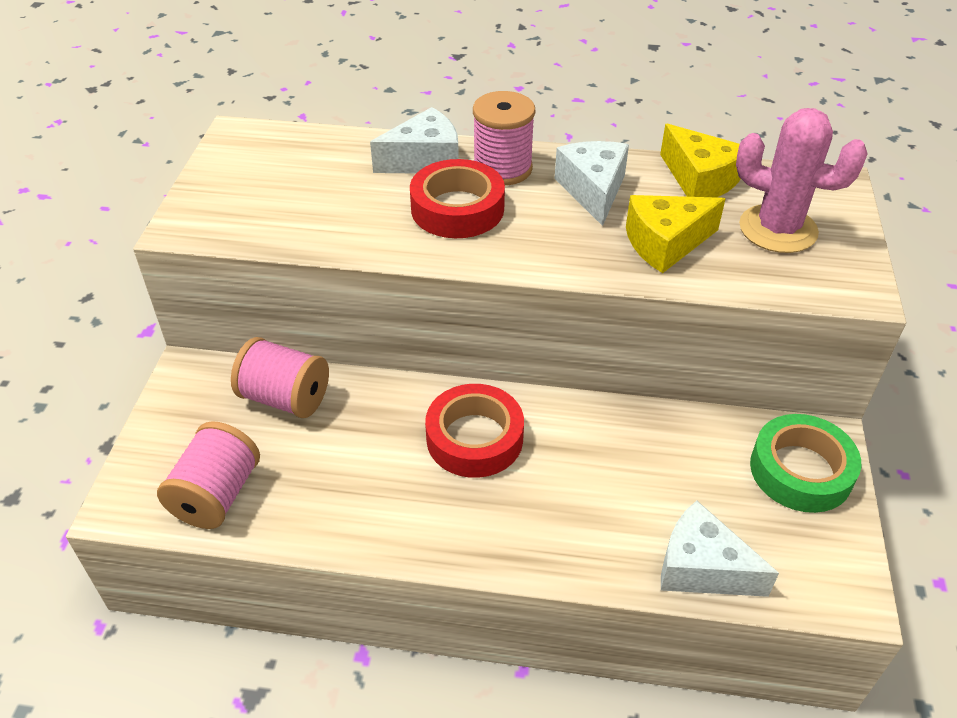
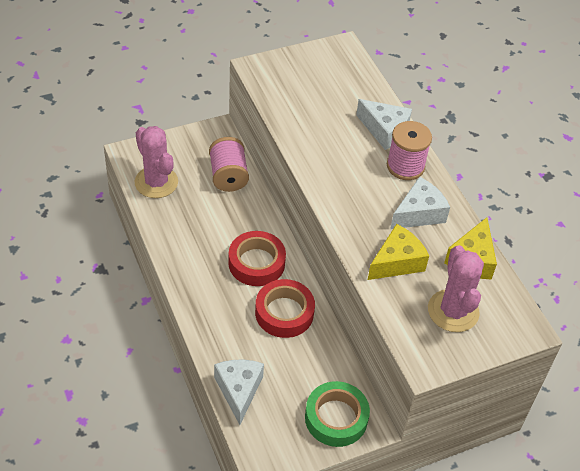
camera: 55 degrees right, 5 degrees up
pink spool [157,421,260,529] -> pink cactus [135,126,178,198]
red tape [410,159,505,238] -> red tape moved to [255,279,315,338]
yellow cheese [626,195,725,273] -> yellow cheese turned 105 degrees clockwise [368,224,429,280]

